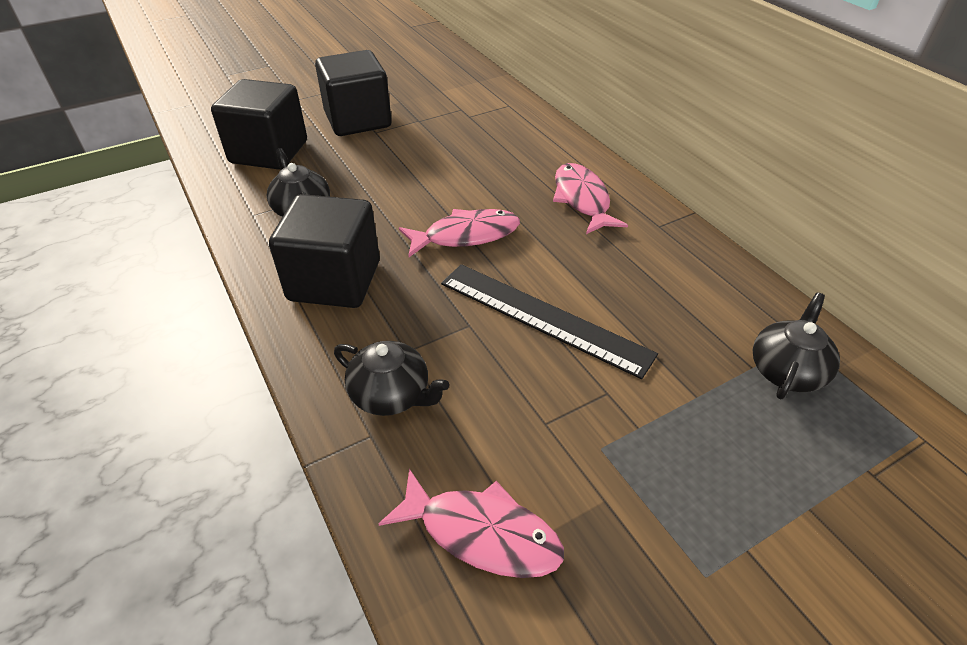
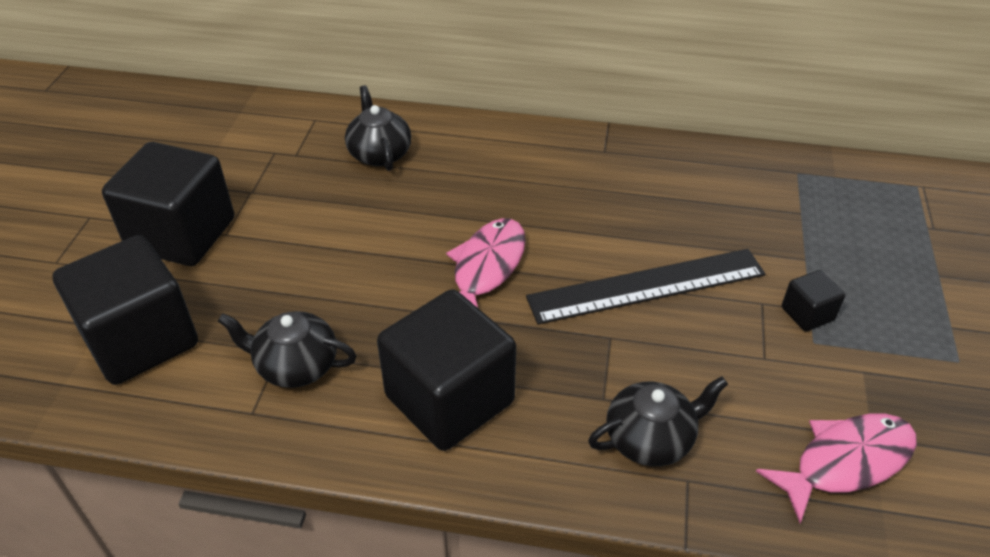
camera: 50 degrees left, 0 degrees up
pink fish [553,163,628,234] -> none
black teapot [753,292,840,399] -> black teapot moved to [345,85,411,171]
none -> black cube [782,270,845,331]

